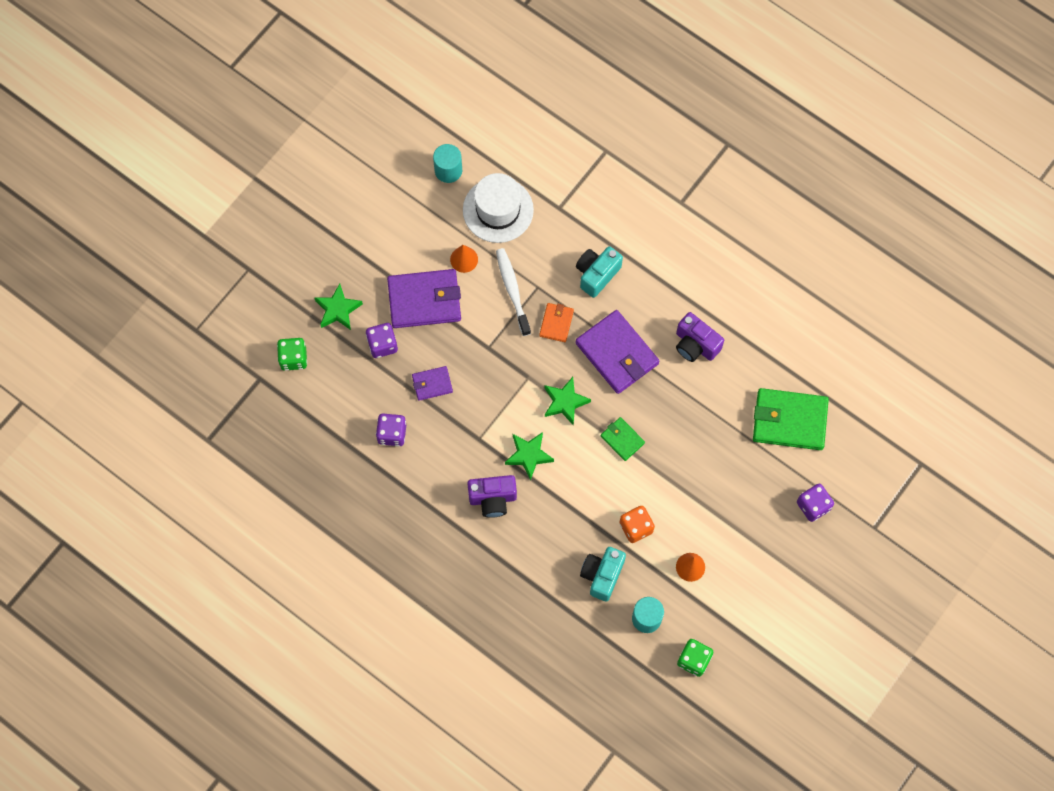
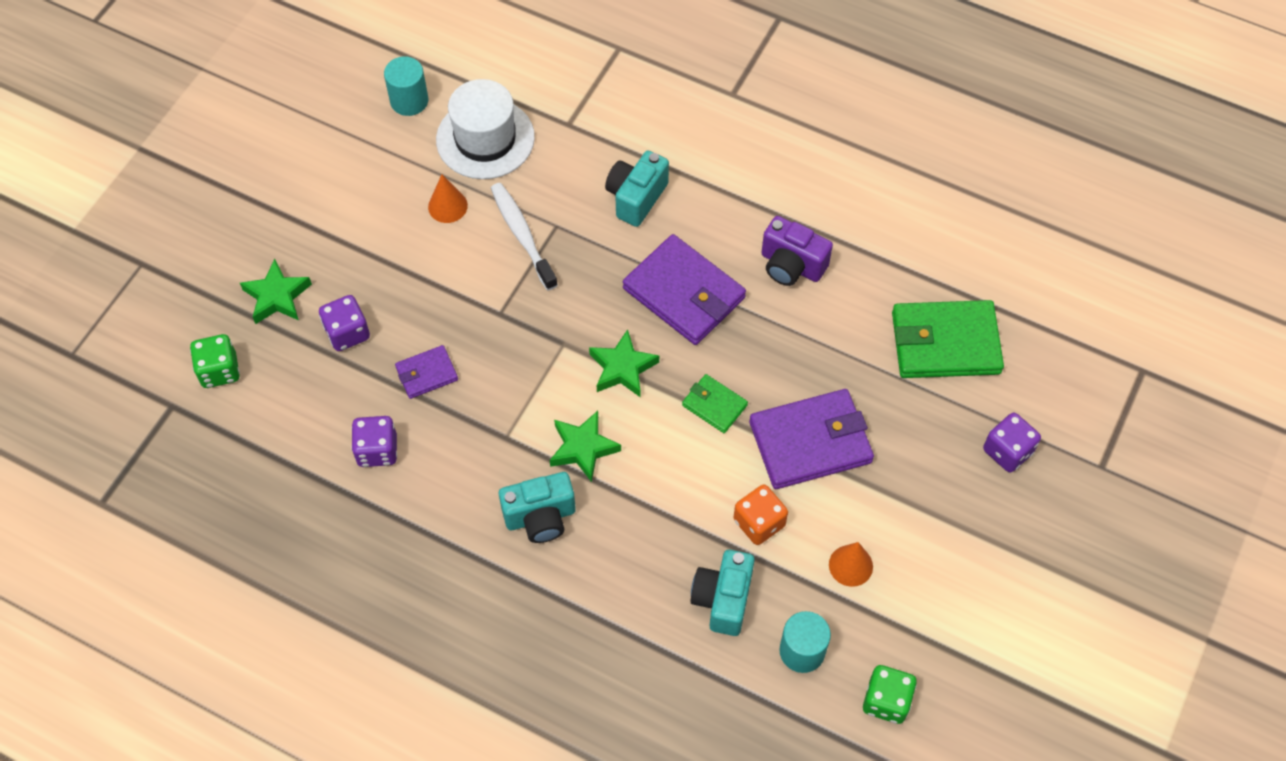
camera: 10 degrees left, 10 degrees down
purple wallet [387,269,461,328] -> purple wallet moved to [749,389,874,489]
purple camera [467,475,517,518] -> turquoise camera [499,472,576,543]
orange wallet [539,303,574,342] -> none

